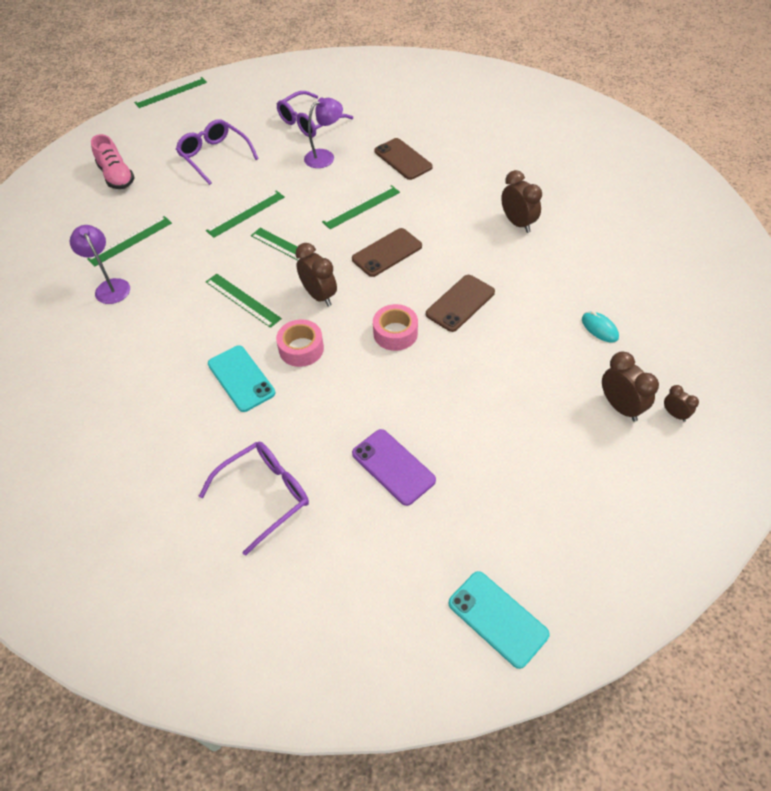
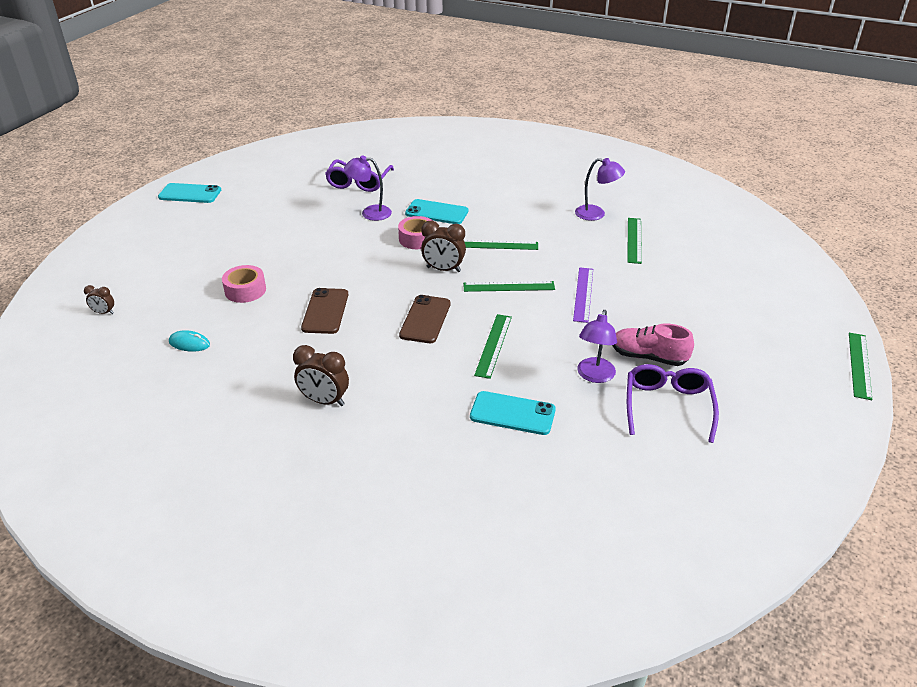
camera: 140 degrees right, 15 degrees down
pink shoe [91,134,135,189] -> pink shoe moved to [612,324,694,366]
purple glasses [176,119,259,185] -> none
green ruler [206,190,285,238] -> purple ruler [573,267,593,323]
purple phone [352,429,436,506] -> none
pink tape [373,304,418,351] -> pink tape moved to [222,265,266,303]
brown phone [374,138,433,180] -> turquoise phone [470,391,556,435]
brown clock [602,351,659,422] -> none
none -> purple lamp [344,155,392,221]

